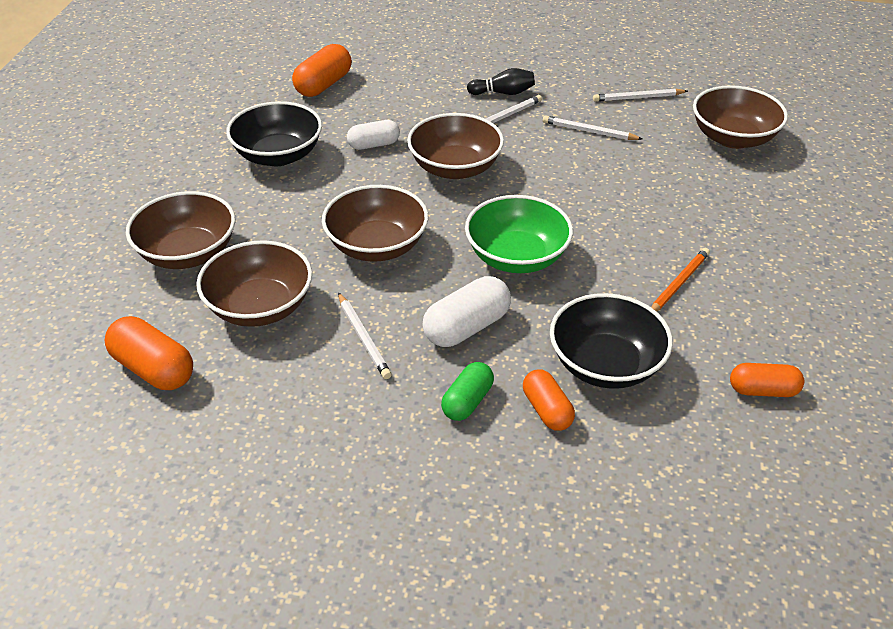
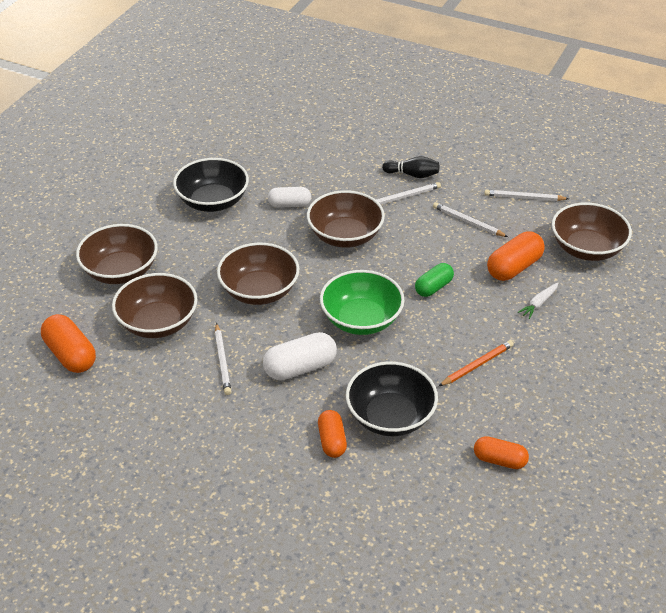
camera: 15 degrees right, 0 degrees up
orange capsule [292,44,352,97] -> orange capsule moved to [487,231,545,281]
green capsule [441,362,494,421] -> green capsule moved to [415,263,454,297]
none -> white carrot [518,282,558,319]

